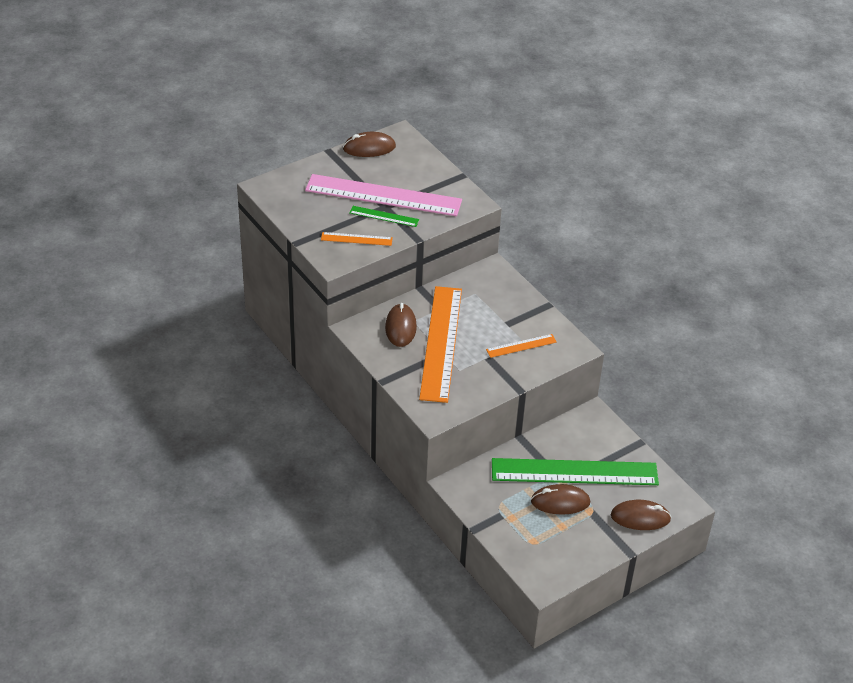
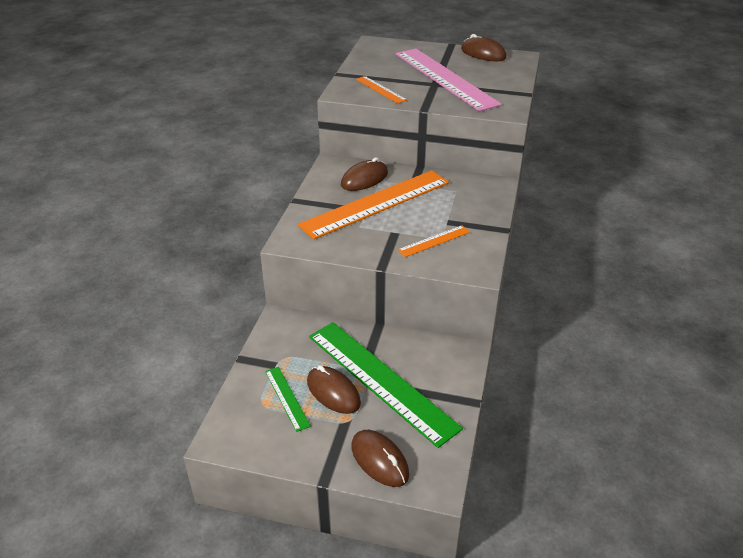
camera: 50 degrees right, 5 degrees down
green ruler [349,206,419,227] -> green ruler moved to [265,367,311,432]
orange ruler [486,334,557,358] -> orange ruler turned 60 degrees counterclockwise [398,225,470,257]

